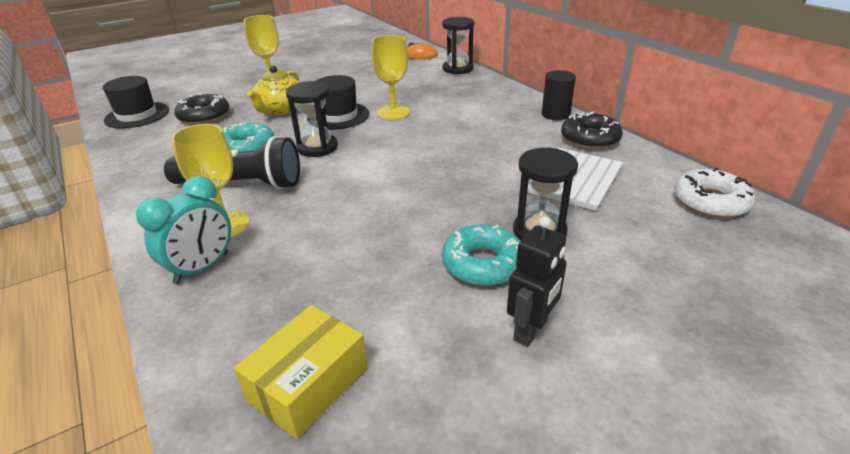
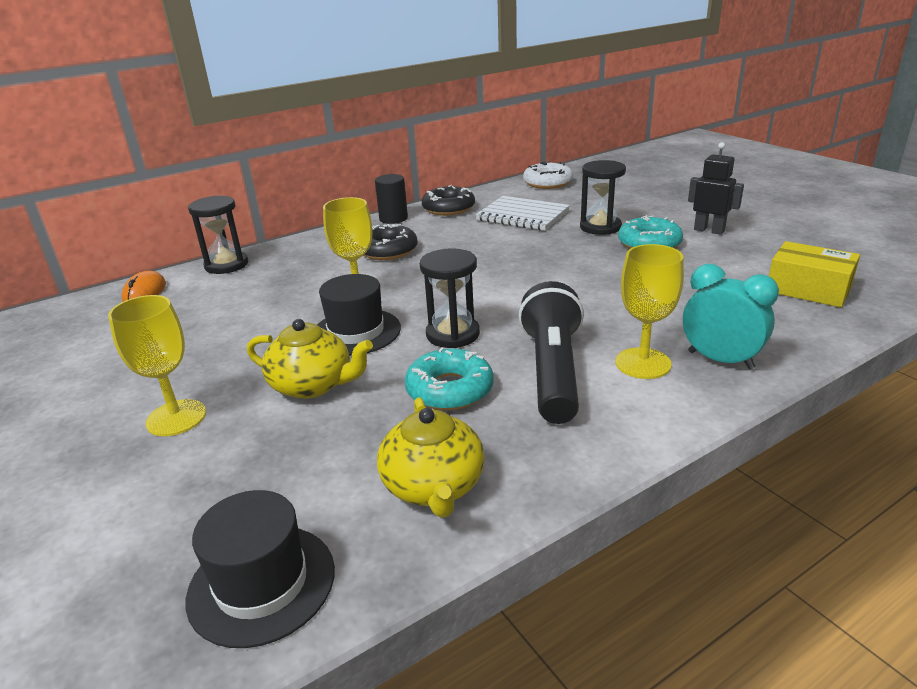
camera: 90 degrees left, 5 degrees down
black donut [174,93,229,125] -> black donut moved to [364,224,418,260]
none -> yellow teapot [377,397,485,518]

